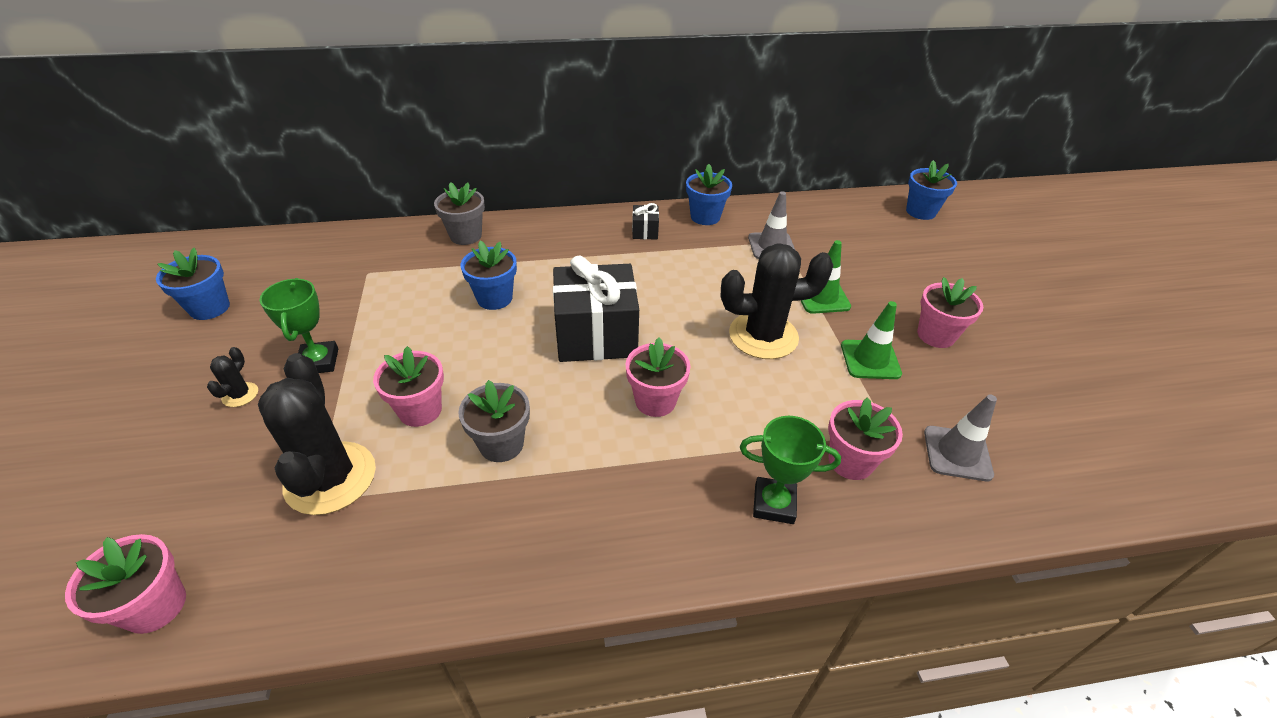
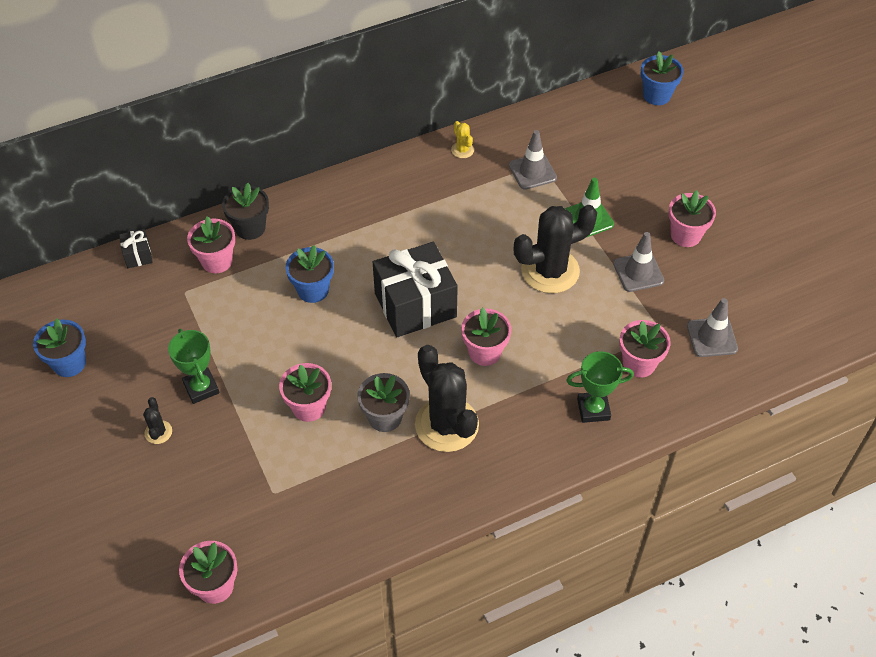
camera: 15 degrees left, 10 degrees up
black cactus [258,353,376,515] -> black cactus moved to [415,345,479,452]
grey flower pot [434,182,485,245] -> black flower pot [222,183,269,240]
black gift [632,203,659,239] -> black gift moved to [119,229,153,268]
blue flower pot [686,164,732,225] -> yellow cactus [451,121,474,158]
green traffic cone [841,301,902,379] -> grey traffic cone [613,232,664,292]
none -> pink flower pot [187,216,235,274]

